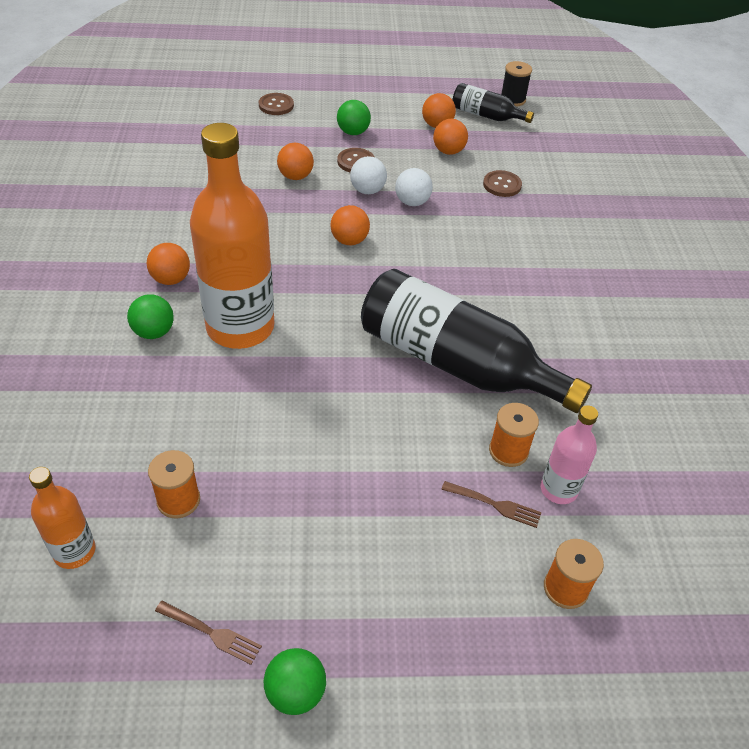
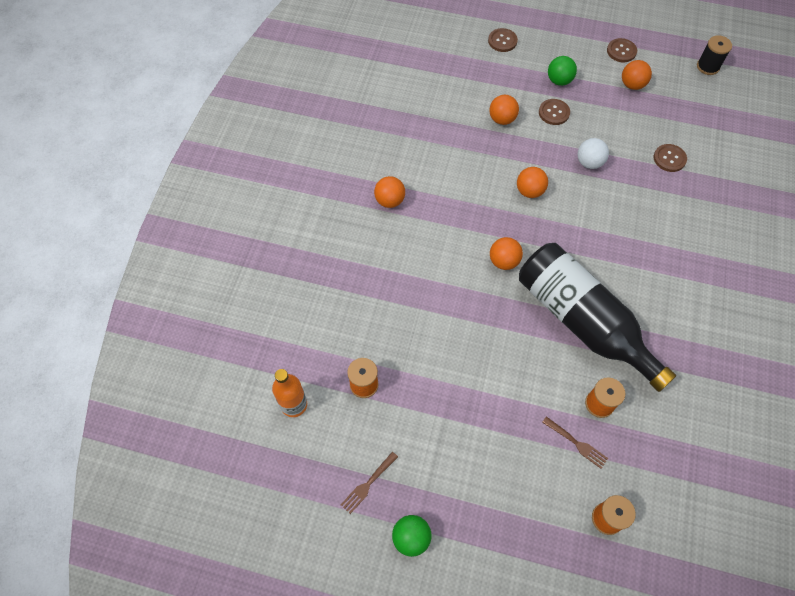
camera: 20 degrees right, 15 degrees up
green ball [127,294,174,339] -> none
brown fork [155,601,262,665] -> brown fork turned 90 degrees clockwise [341,452,398,514]
orange bottle [190,123,274,349] -> none
white ball [350,156,387,194] -> none
orange ball [433,119,468,155] -> orange ball moved to [490,237,523,270]
black bottle [452,83,534,123] -> none
pink bottle [540,405,598,504] -> none
none -> brown button [607,38,637,62]

